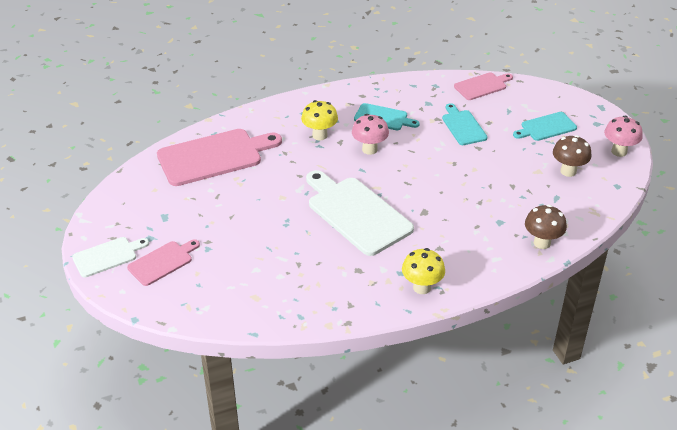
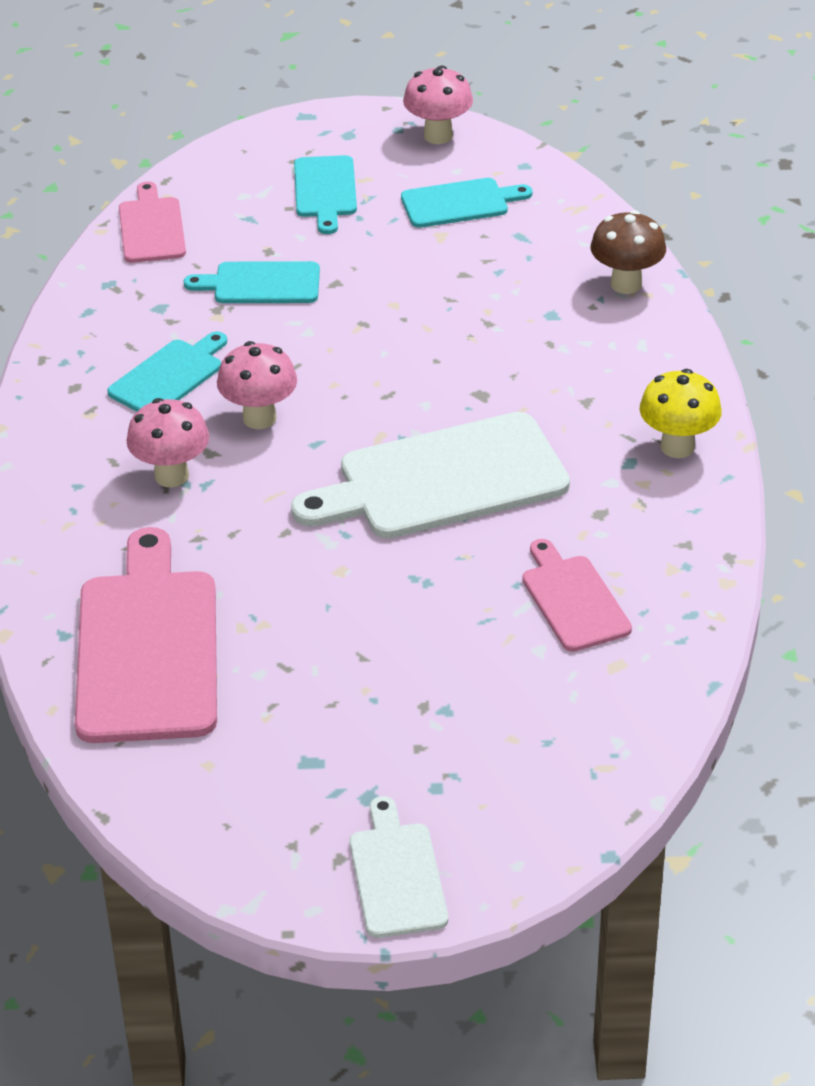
camera: 70 degrees left, 0 degrees up
pink cutting board [127,239,200,286] -> pink cutting board moved to [522,539,632,652]
yellow mushroom [301,100,338,140] -> pink mushroom [126,398,209,487]
brown mushroom [553,135,592,177] -> turquoise cutting board [401,178,533,228]

